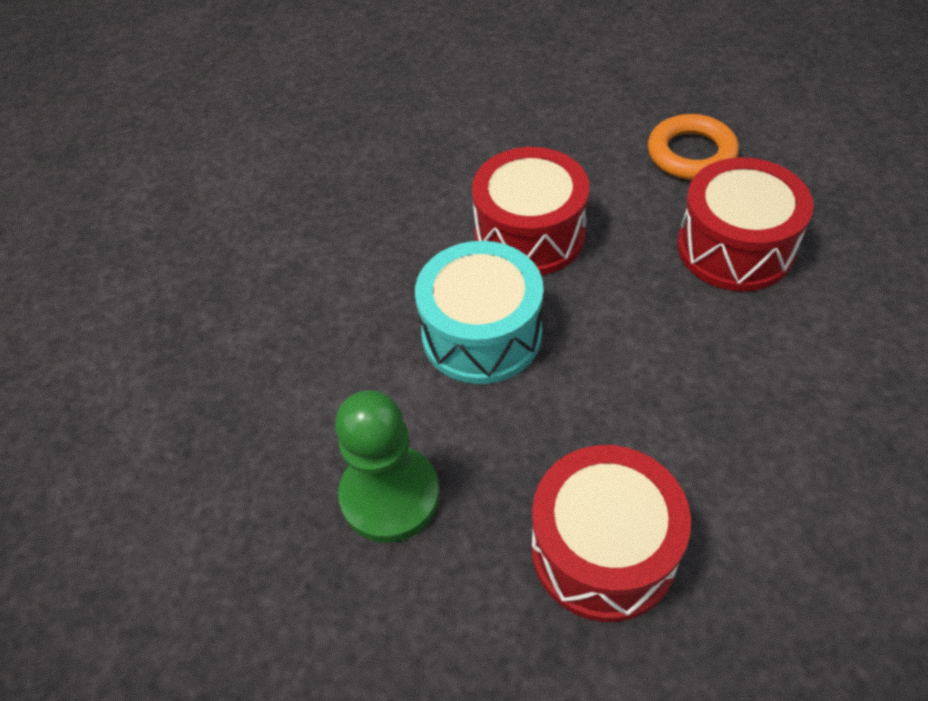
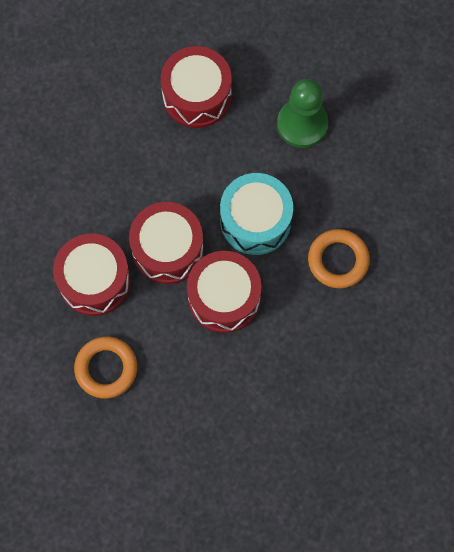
camera: 175 degrees right, 20 degrees up
none -> red drum [129,202,204,284]
none -> orange ring [308,229,370,288]

